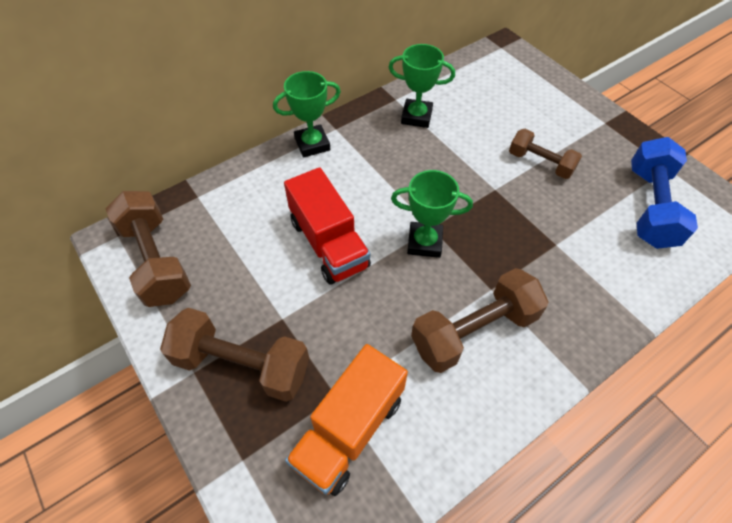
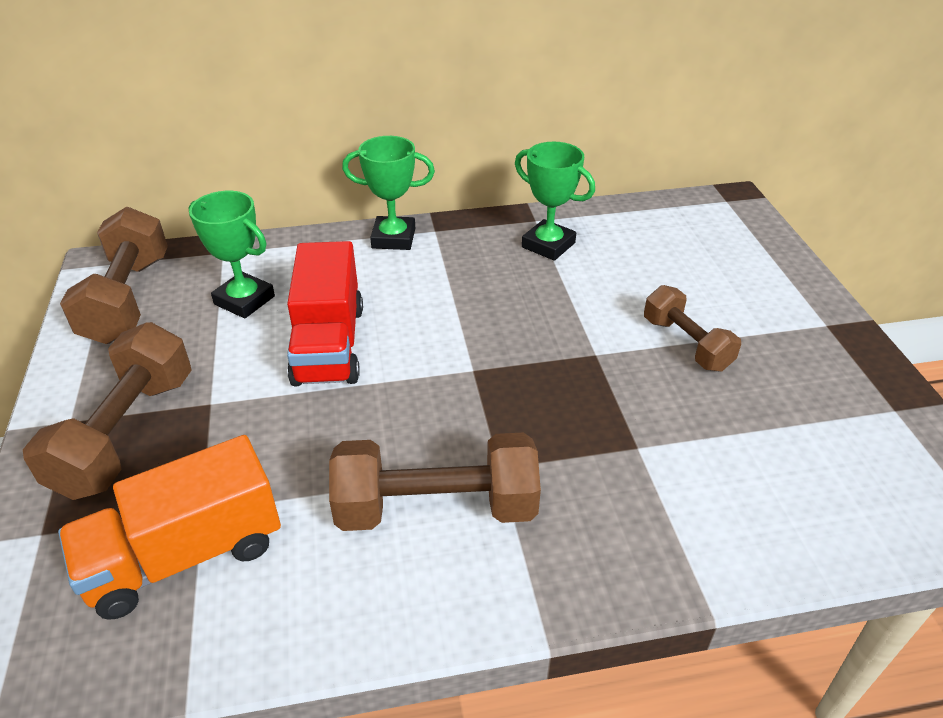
camera: 25 degrees right, 15 degrees down
brown dumbbell [160,308,309,402] -> brown dumbbell turned 60 degrees clockwise [23,322,192,500]
green trophy [391,170,473,258] -> green trophy moved to [188,191,275,318]
blue dumbbell [631,137,698,249] -> none

